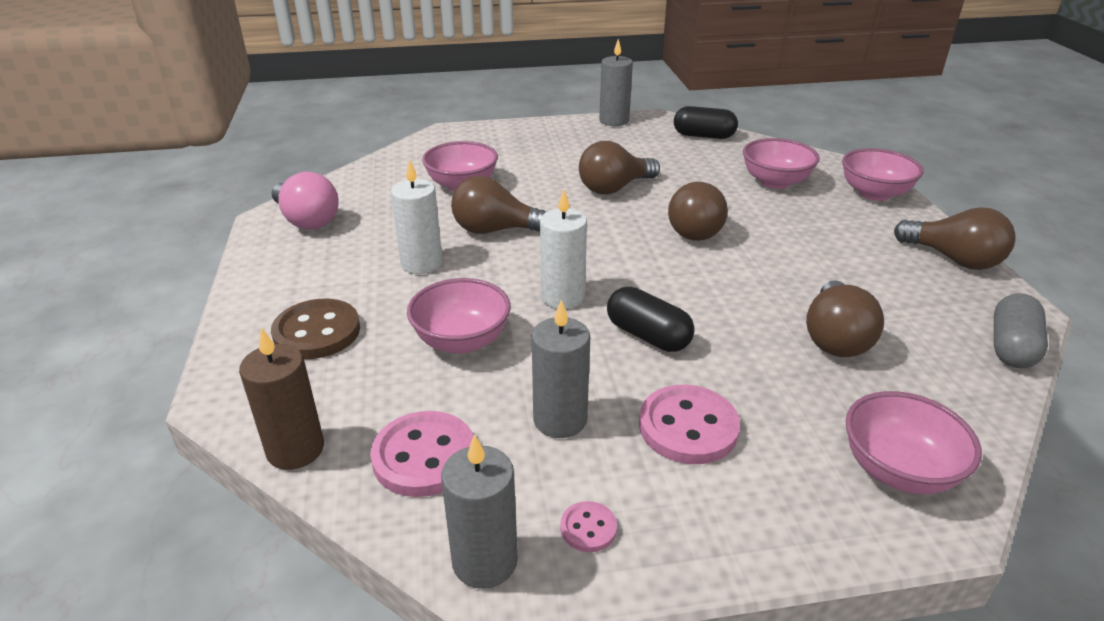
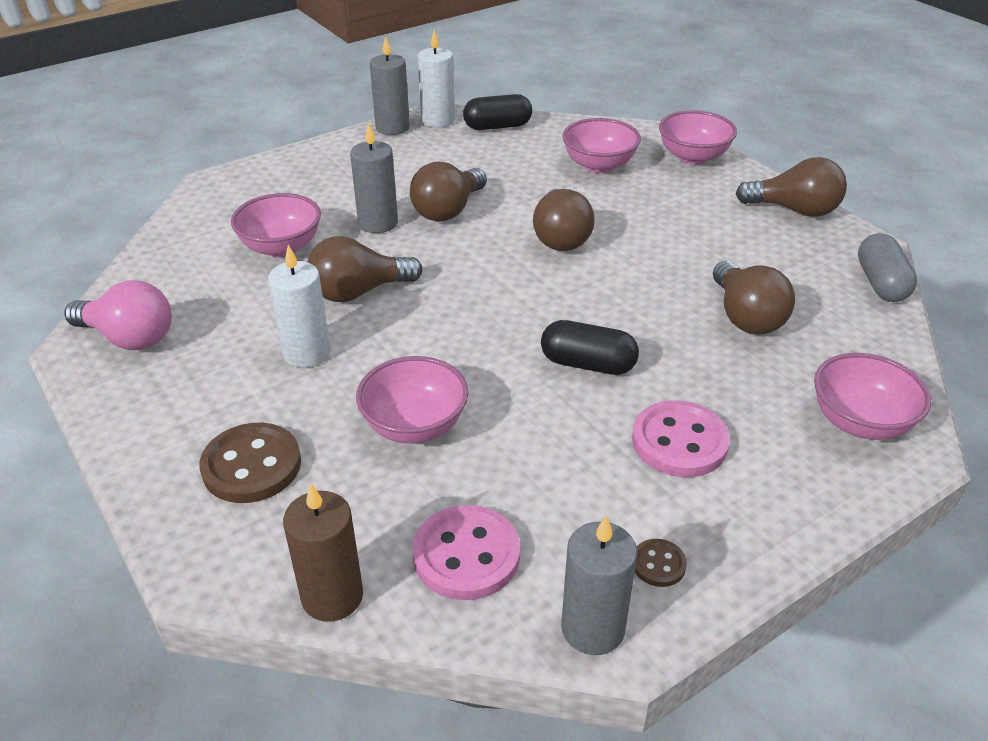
camera: 25 degrees left, 5 degrees up
grey candle [532,300,590,438] -> grey candle moved to [350,123,398,233]
white candle [540,190,587,309] -> white candle moved to [418,30,455,128]
pink button [560,501,617,552] -> brown button [635,539,687,587]

